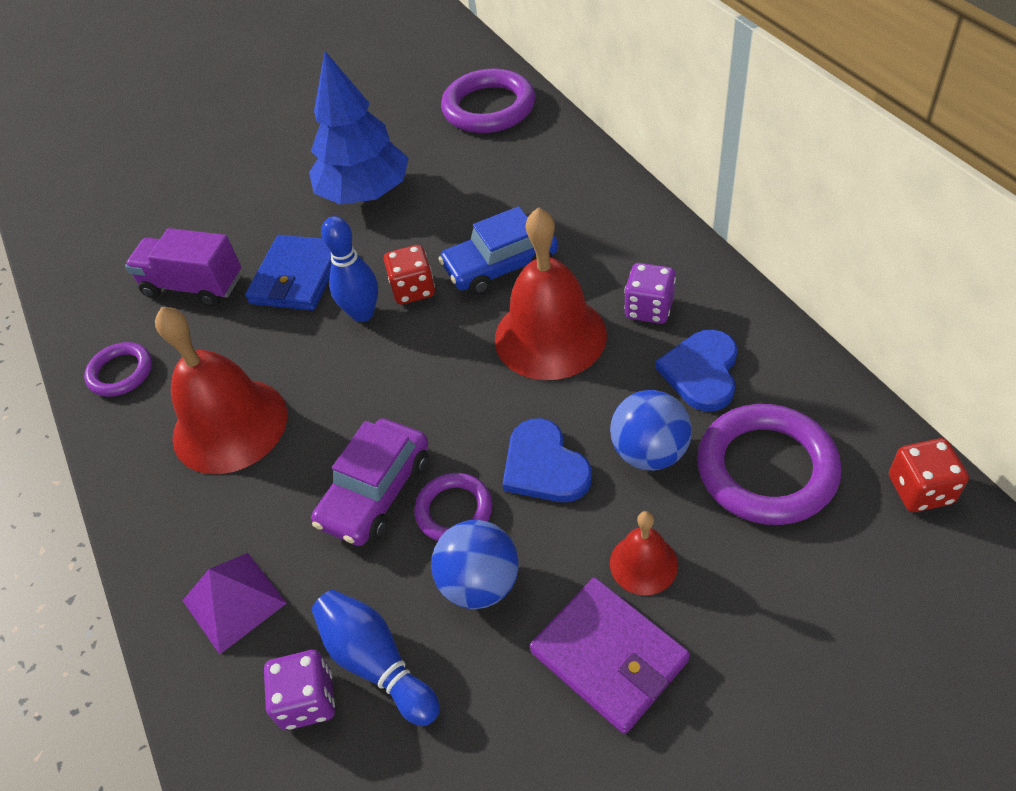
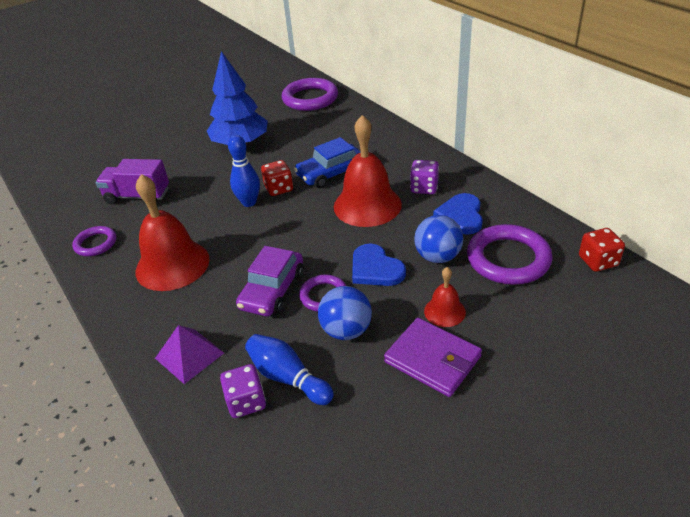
camera: 10 degrees left, 10 degrees down
blue wallet [245,235,332,311] -> none

